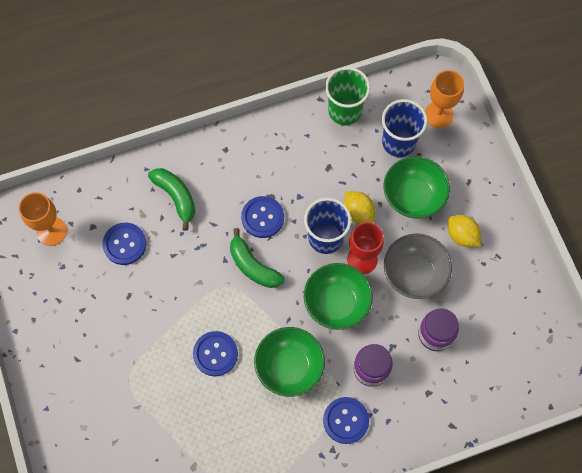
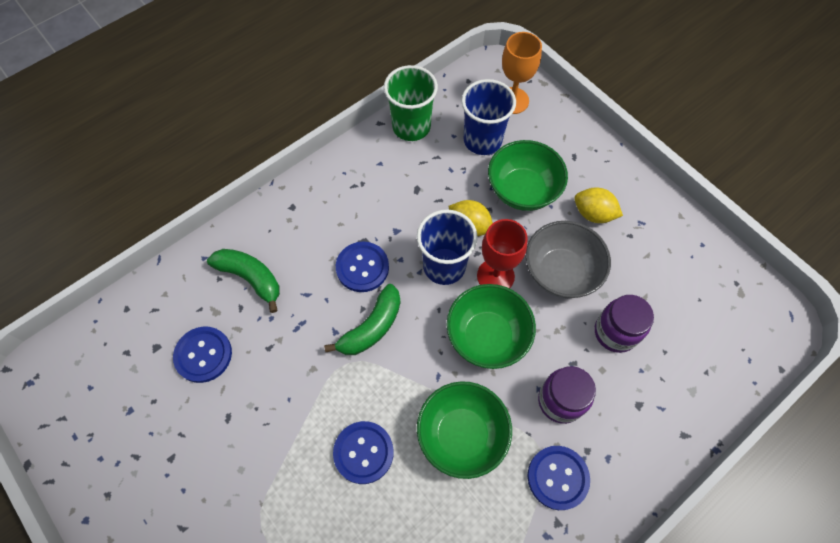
camera: 20 degrees left, 5 degrees down
orange goblet [19,192,67,246] -> none
green banana [230,228,285,288] -> green banana turned 75 degrees counterclockwise [324,284,401,355]

